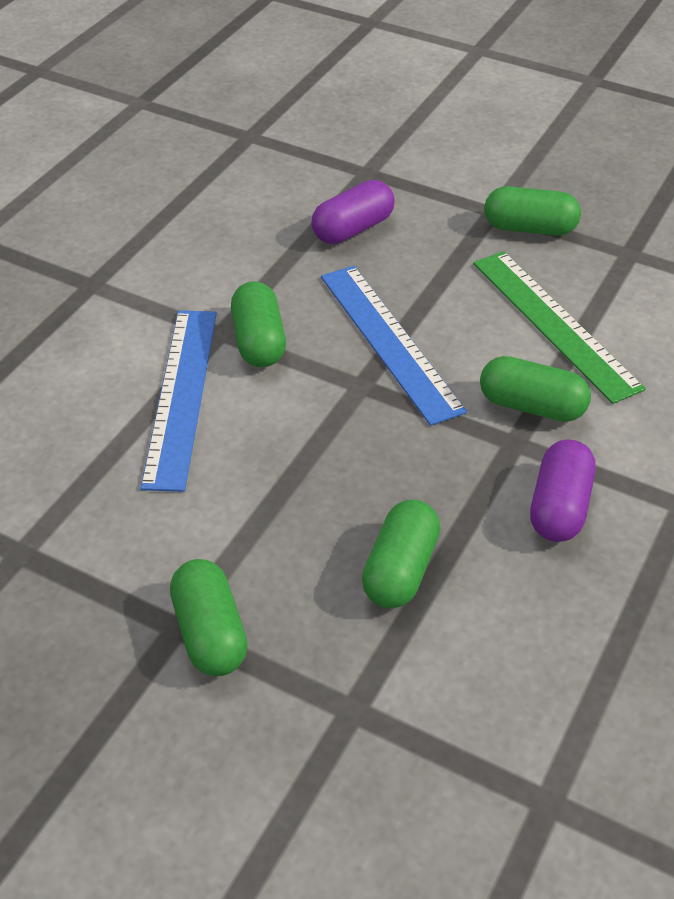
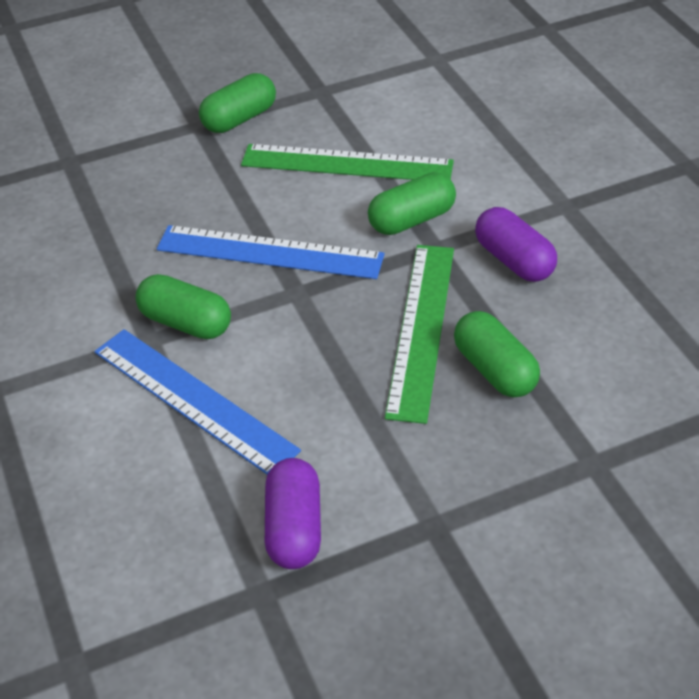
camera: 50 degrees left, 0 degrees up
green capsule [170,559,248,676] -> none
purple capsule [311,180,395,244] -> purple capsule moved to [265,458,321,569]
none -> green ruler [385,245,454,424]

